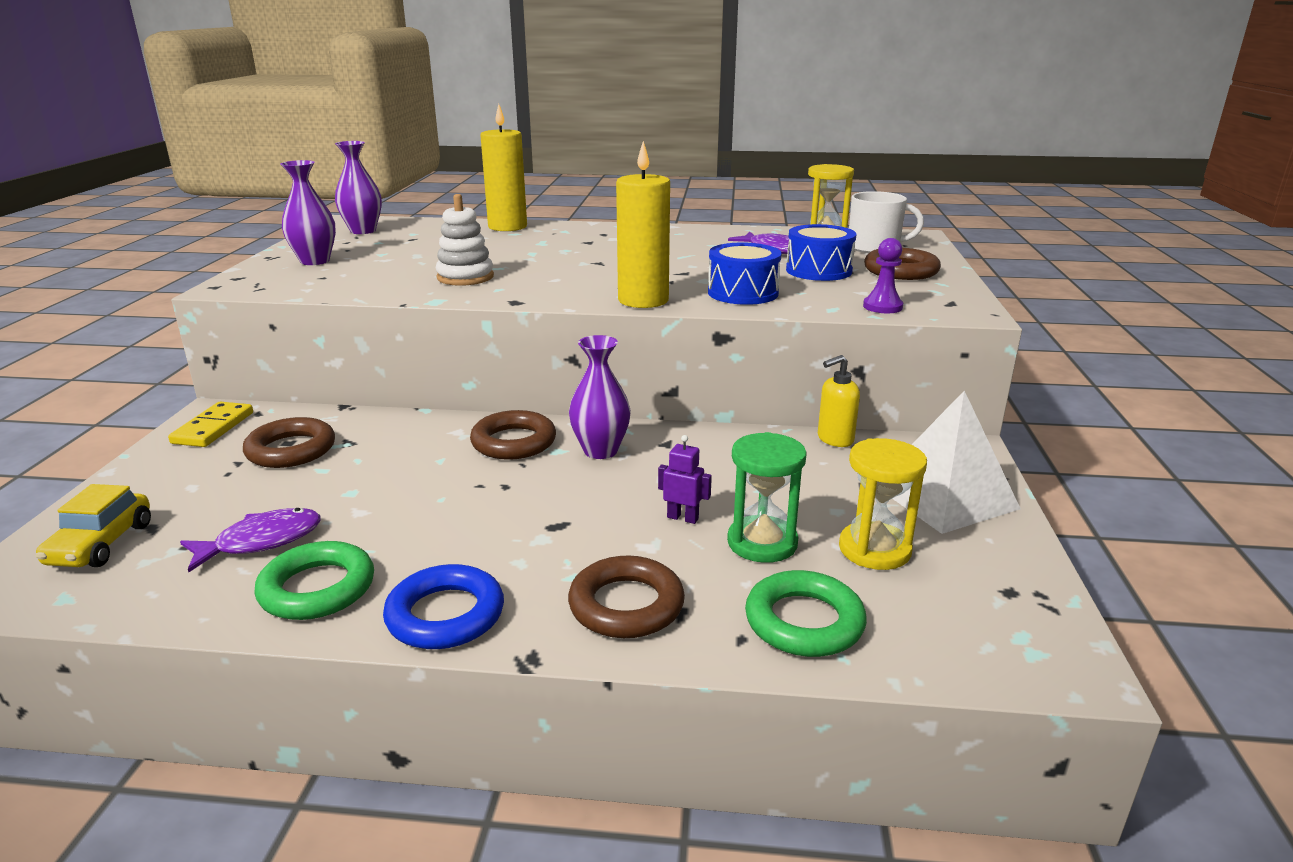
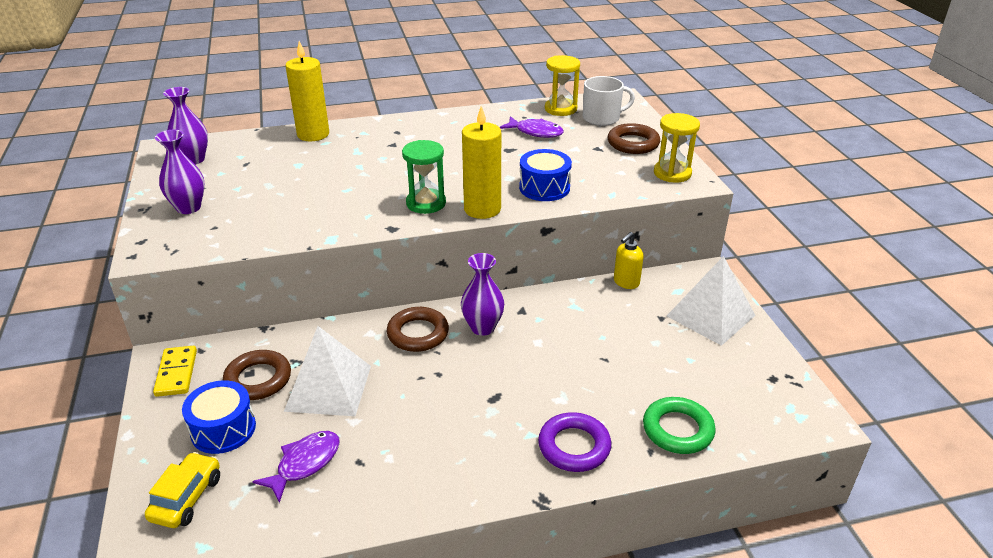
camera: 20 degrees left, 10 degrees up
yellow car [36,484,151,567] -> yellow car turned 150 degrees counterclockwise [145,452,220,528]
green ring [254,541,374,620] -> none
blue ring [383,564,504,649] -> none
white stacking toy [436,194,494,286] -> none
brown ring [568,555,685,638] -> purple ring [538,412,611,472]
purple robot [658,435,712,524] -> none
green hourglass [727,432,807,563] -> green hourglass moved to [402,140,446,214]
blue drum [786,224,856,281] -> blue drum moved to [182,380,256,454]
yellow hourglass [839,438,927,570] -> yellow hourglass moved to [654,113,700,182]
purple pawn [863,238,903,313] -> none
none -> white pyramid [284,326,371,416]

